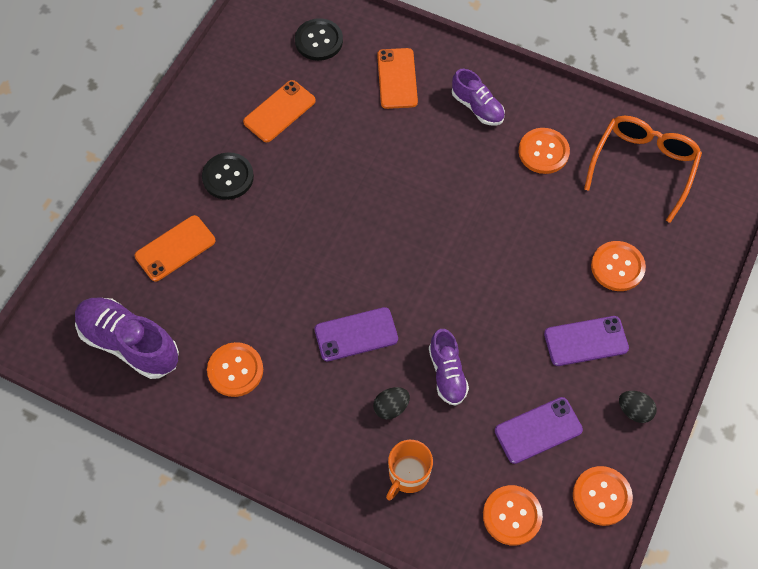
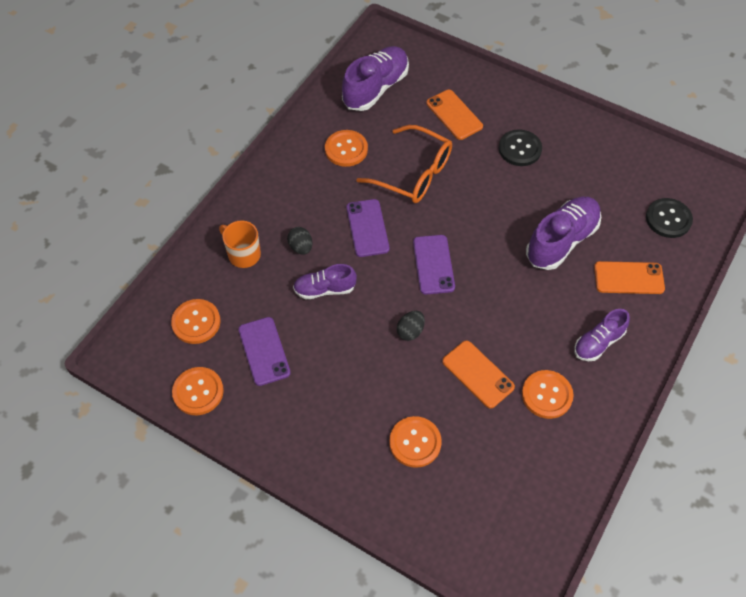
camera: 95 degrees right, 5 degrees down
orange phone [243,80,316,142] -> orange phone moved to [442,340,515,409]
purple phone [544,316,629,366] -> purple phone moved to [413,235,455,294]
orange glasses [584,116,702,223] -> orange glasses moved to [356,125,452,203]
black egg [619,391,657,423] -> black egg moved to [397,311,425,341]
none -> purple shoe [526,197,601,270]

